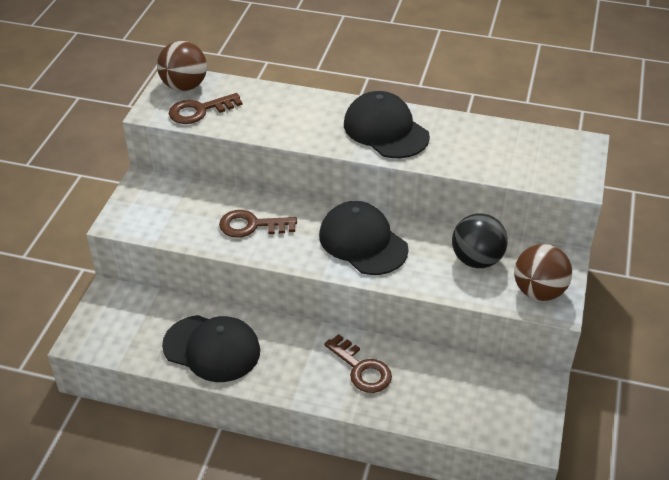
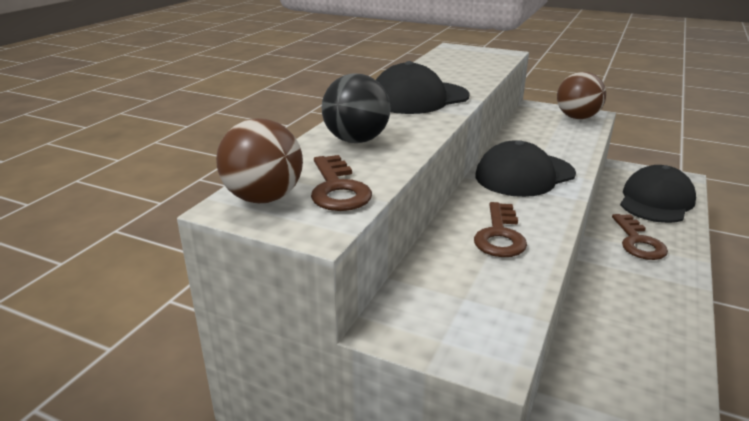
camera: 80 degrees left, 15 degrees down
black cap [162,315,260,382] -> black cap moved to [620,165,696,223]
brown key [324,334,392,393] -> brown key turned 120 degrees clockwise [612,214,668,260]
black ball [452,213,508,268] -> black ball moved to [321,73,390,143]

